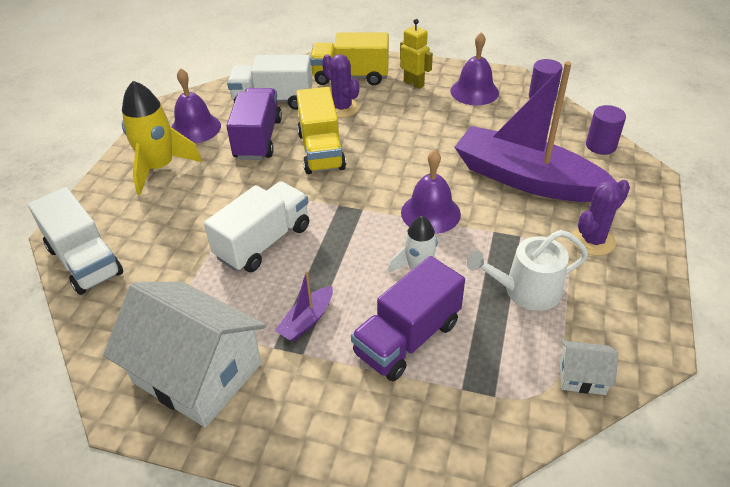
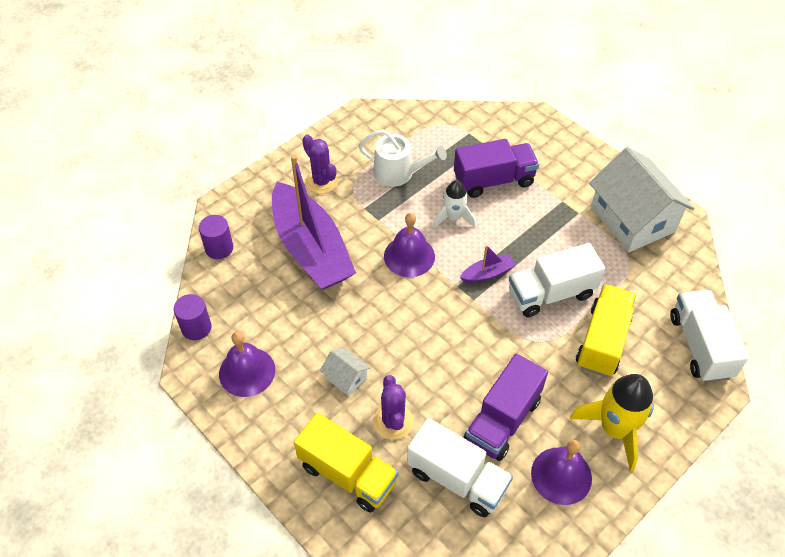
camera: 150 degrees left, 10 degrees up
purple boat [274,270,333,342] -> purple boat moved to [460,245,516,283]
yellow truck [296,87,346,174] -> yellow truck moved to [576,284,636,377]
yellow robot [400,19,433,89] -> none
white house [560,340,618,395] -> white house moved to [320,347,371,396]
purple cactus [572,180,630,256] -> purple cactus turned 60 degrees clockwise [302,134,338,194]

